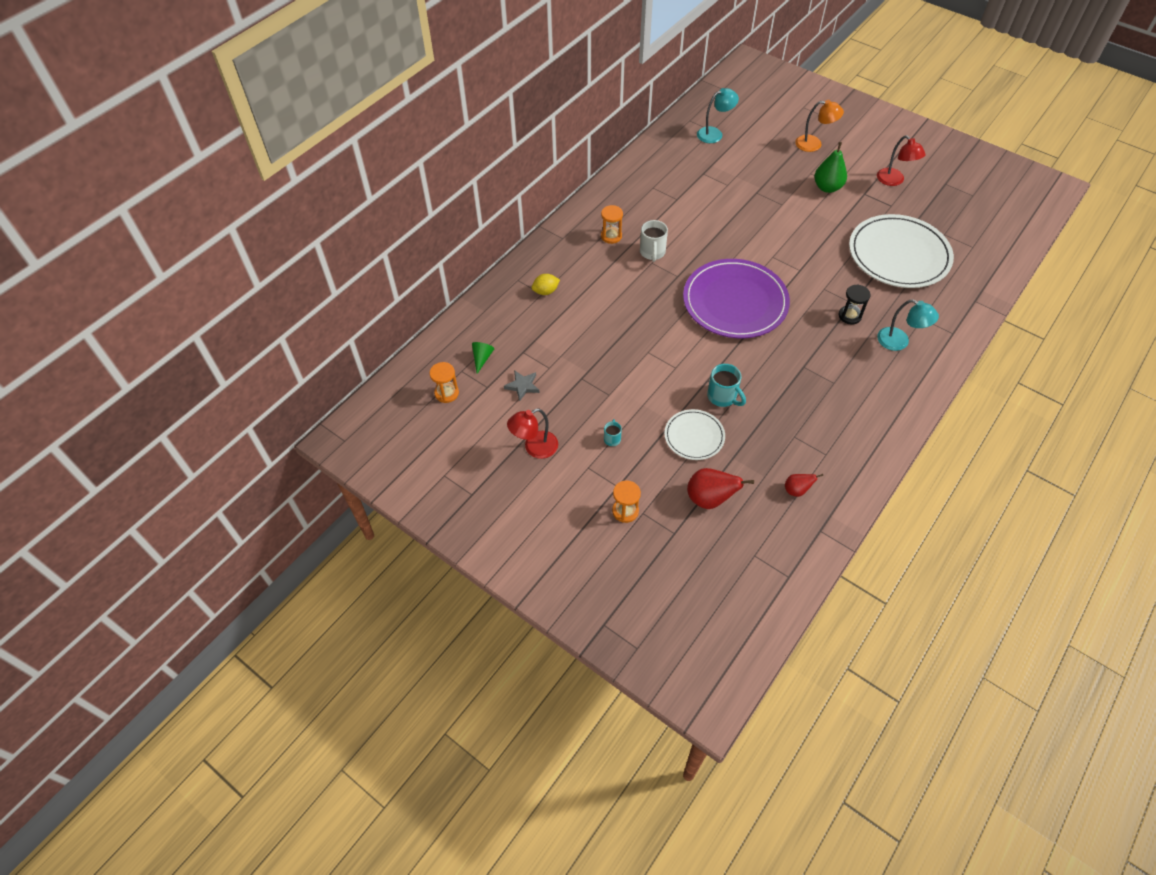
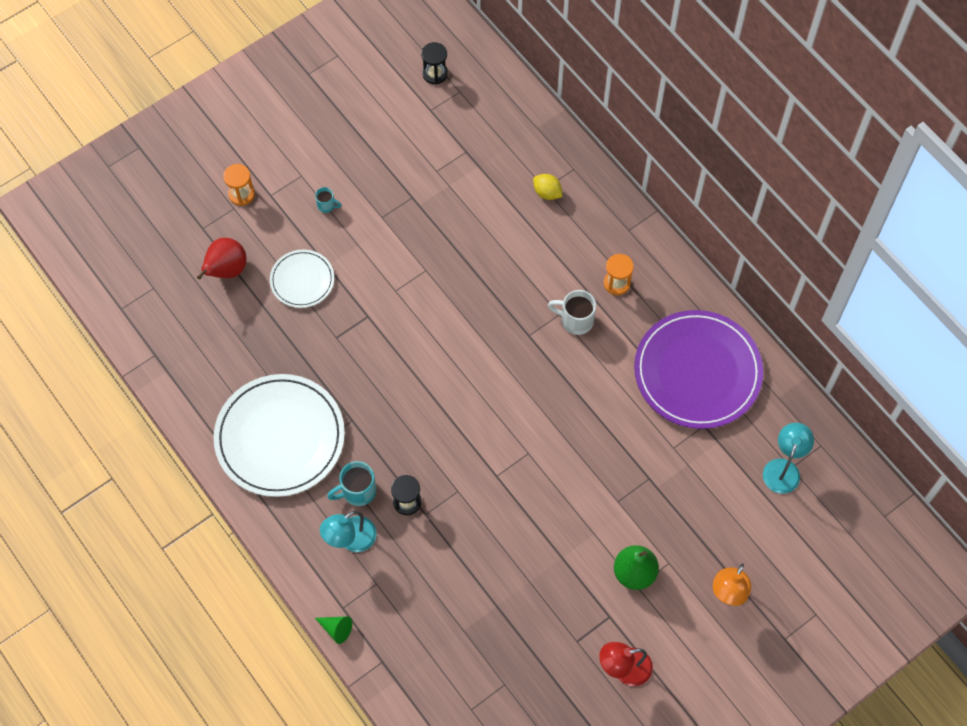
camera: 105 degrees right, 10 degrees up
orange hourglass [429,362,459,403] -> black hourglass [421,42,448,84]
green cone [472,342,495,374] -> green cone moved to [315,616,352,644]
grey star [504,370,540,401] -> none
red lamp [507,409,558,459] -> none
yellow lemon [531,274,560,295] -> yellow lemon turned 45 degrees counterclockwise [533,174,562,200]
purple plate [683,259,790,338] -> purple plate moved to [634,310,763,429]
turquoise lamp [697,88,739,143] -> turquoise lamp turned 150 degrees counterclockwise [763,423,814,494]
turquoise mug [707,364,746,407] -> turquoise mug moved to [327,461,376,506]
red pear [785,474,823,497] -> none
white plate [849,214,954,288] -> white plate moved to [214,374,345,497]

